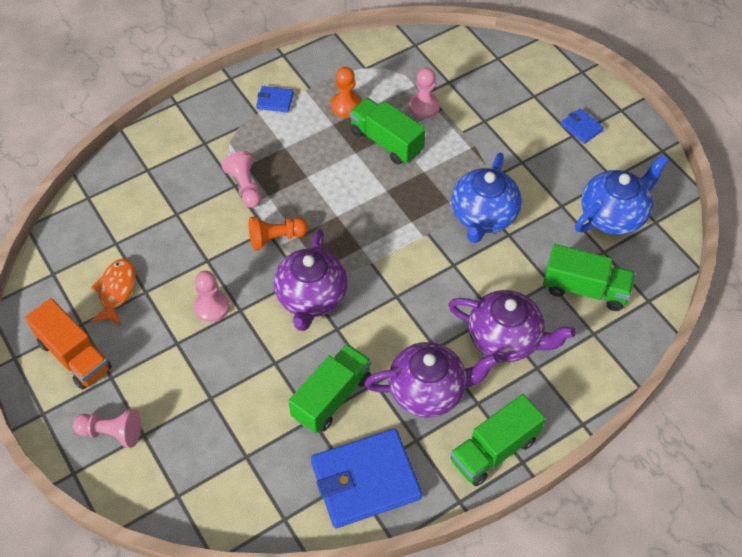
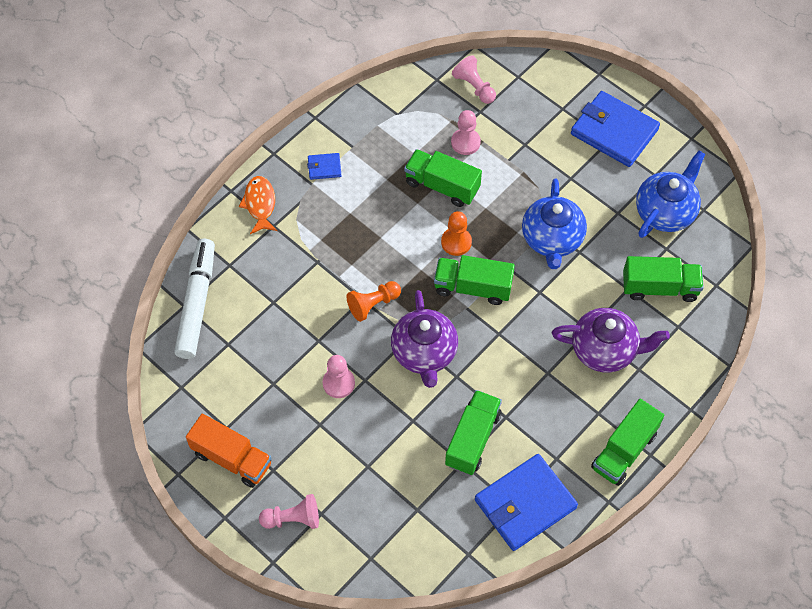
camera: 15 degrees left, 5 degrees up
orange fish [91,258,136,325] -> orange fish moved to [239,176,277,234]
pink pawn [221,151,262,208] -> pink pawn moved to [452,55,496,104]
orange pawn [331,67,361,118] -> orange pawn moved to [441,211,472,256]
purple teapot [364,342,499,417] -> none
blue wallet [561,109,604,144] -> blue wallet [571,91,660,167], size x2.23
none -> white marker [174,239,215,359]
none -> green truck [434,255,515,305]

